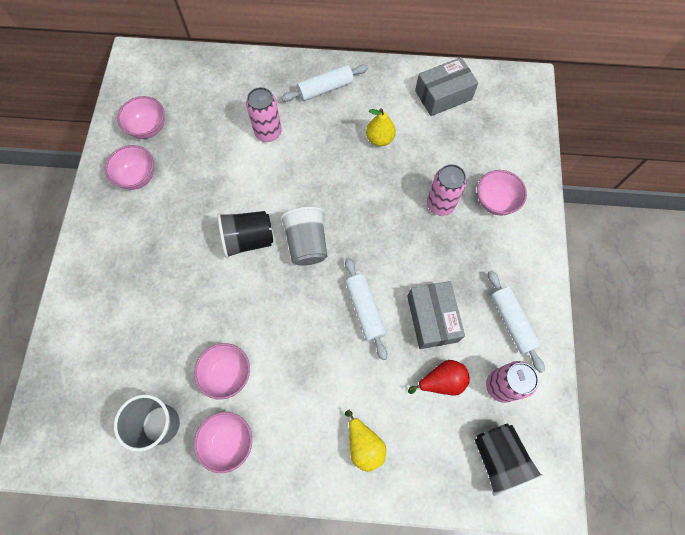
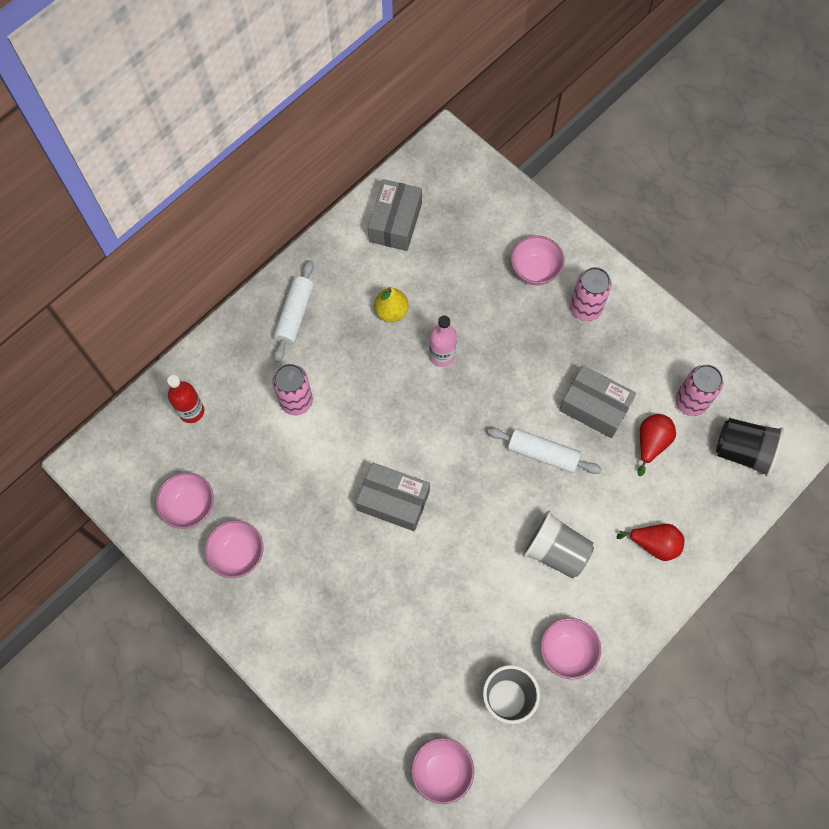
camera: 50 degrees left, 0 degrees up
pink bowl [194,343,250,400] -> pink bowl moved to [411,738,474,804]
black cup [217,211,273,258] -> grey box [356,462,430,531]
grey cup [280,207,327,266] -> grey cup moved to [523,511,594,579]
yellow pear [345,410,386,472] -> red pear [617,524,684,561]
pink can [427,164,467,216] -> pink can moved to [570,267,612,321]
white rolling pin [488,270,545,373] -> none
none -> red bottle [167,375,204,423]
none -> pink bottle [429,315,457,367]

